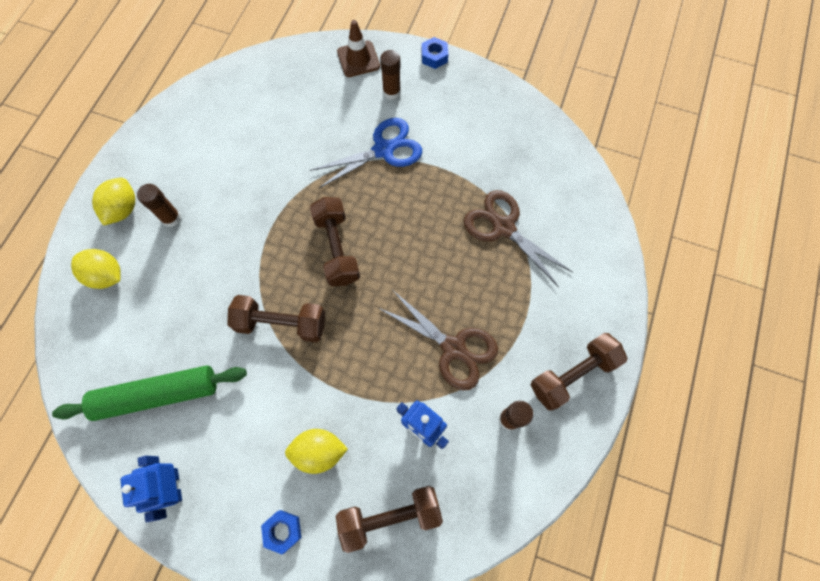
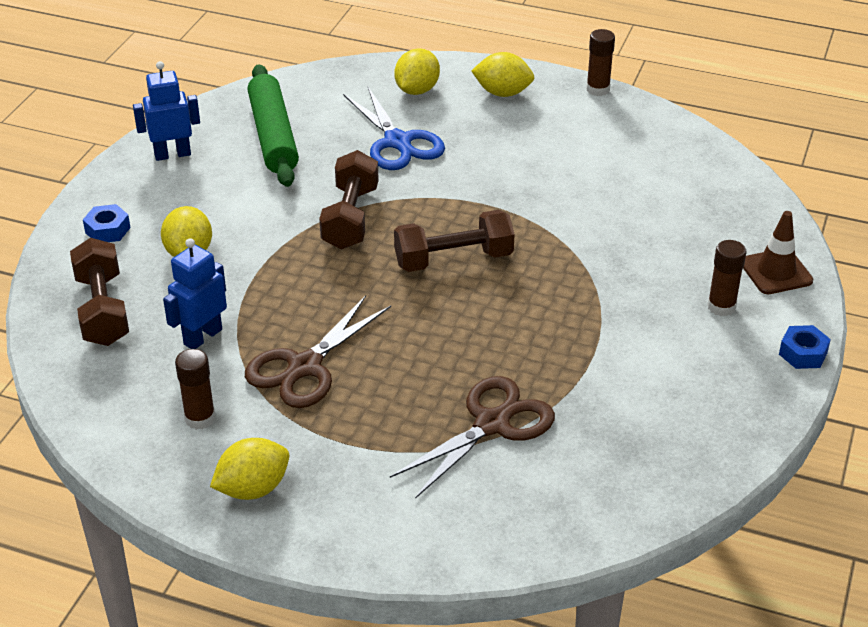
camera: 90 degrees right, 30 degrees down
brown glue stick [137,184,181,227] -> brown glue stick moved to [586,29,615,96]
blue scissors [310,118,422,188] -> blue scissors moved to [343,86,445,170]
brown dumbbell [531,333,627,411] -> yellow lemon [210,438,289,500]

